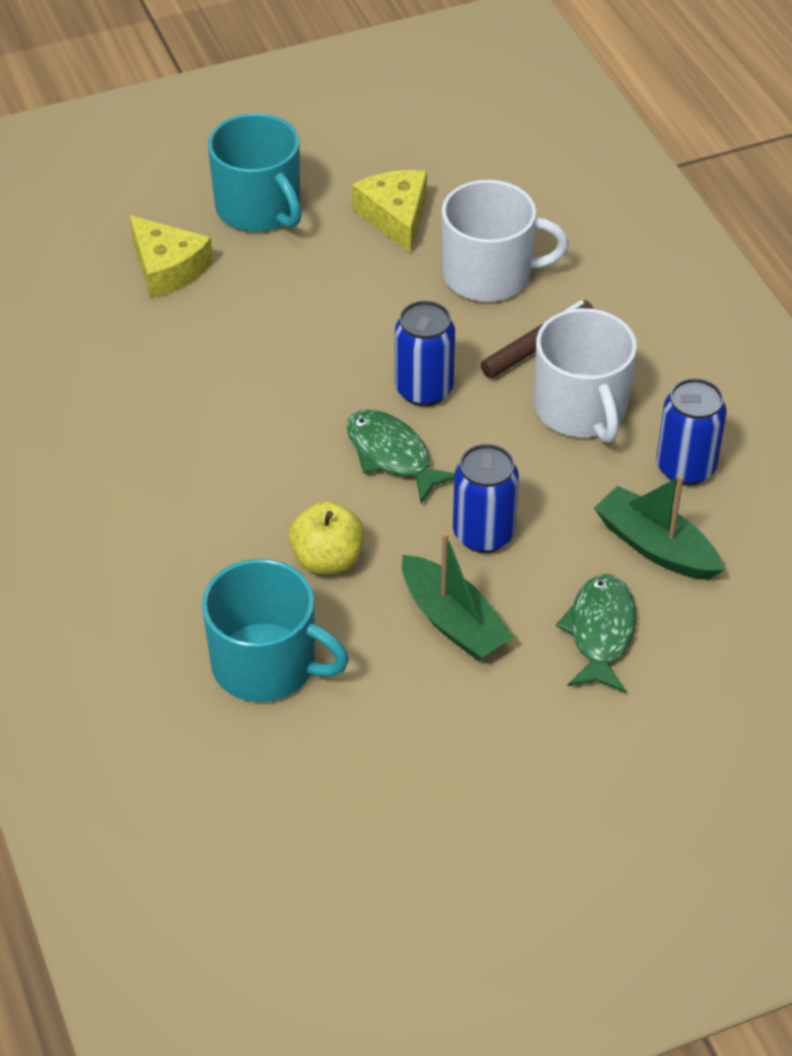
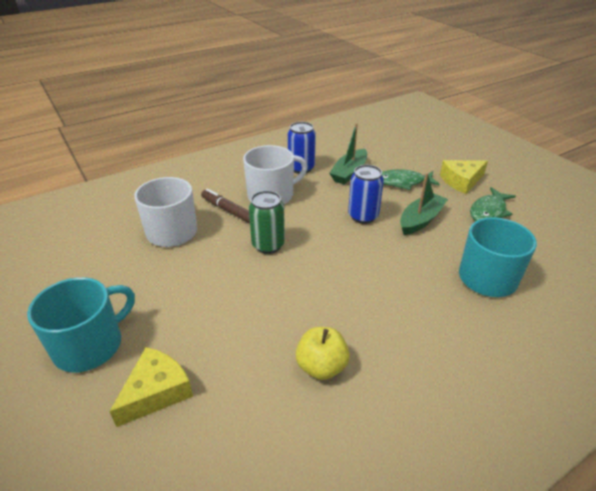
camera: 100 degrees left, 10 degrees down
yellow apple [289,501,365,574] -> yellow apple moved to [296,327,350,380]
green fish [346,410,455,503] -> green fish moved to [470,187,516,221]
yellow cheese [352,170,427,253] -> yellow cheese moved to [440,160,488,194]
blue can [395,301,455,406] -> green can [249,191,285,254]

